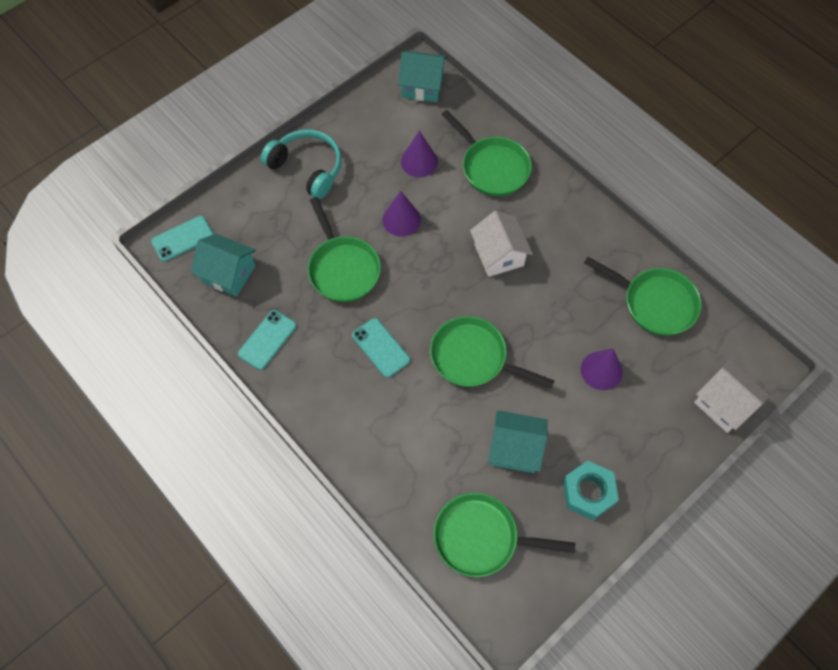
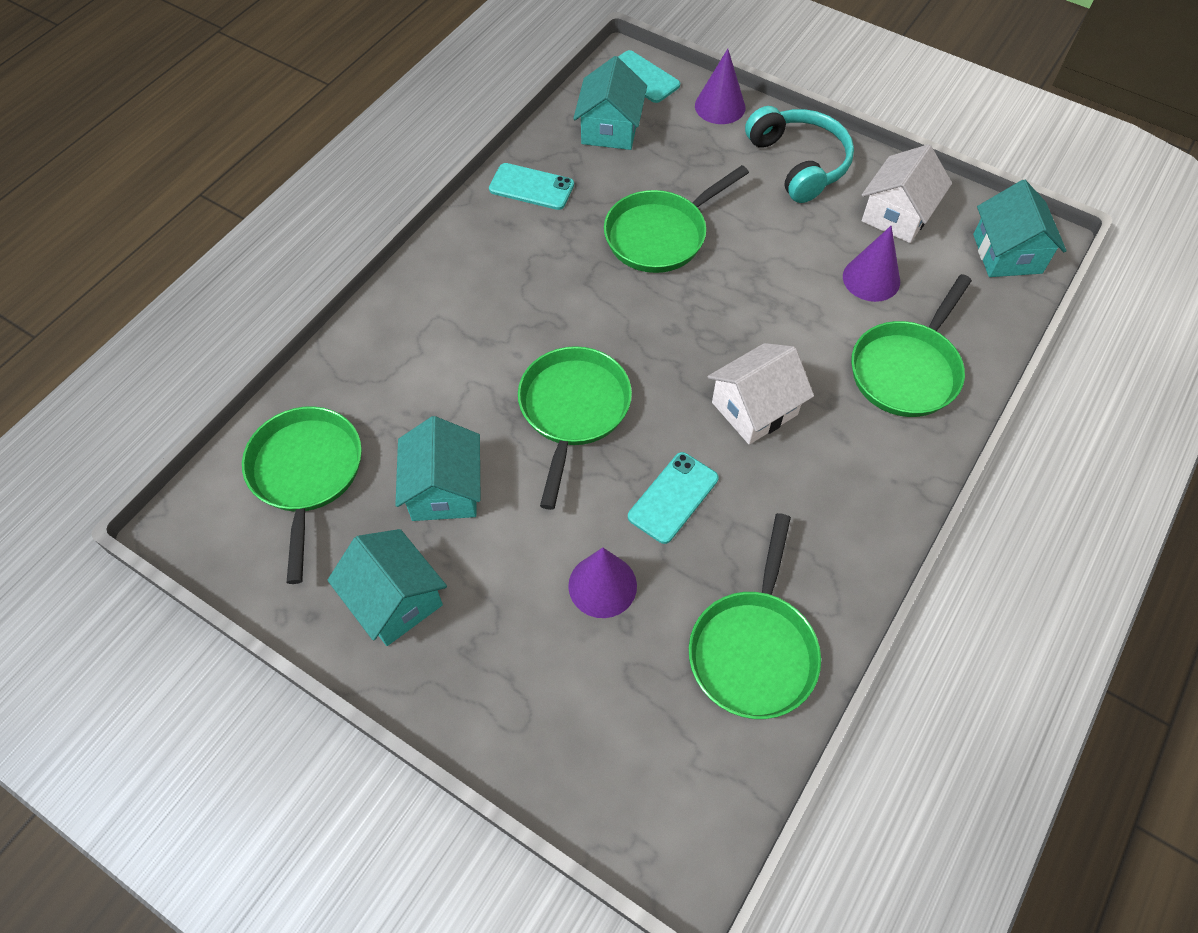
camera: 75 degrees right, 5 degrees down
turquoise headphones [261,129,342,199] -> turquoise headphones turned 45 degrees counterclockwise [745,106,854,203]
turquoise phone [352,318,410,378] -> turquoise phone moved to [628,452,719,544]
purple cone [382,191,421,237] -> purple cone moved to [695,49,745,124]
turquoise nut [563,461,619,520] -> turquoise house [327,529,447,646]
white house [694,361,770,433] -> white house moved to [862,144,952,243]

